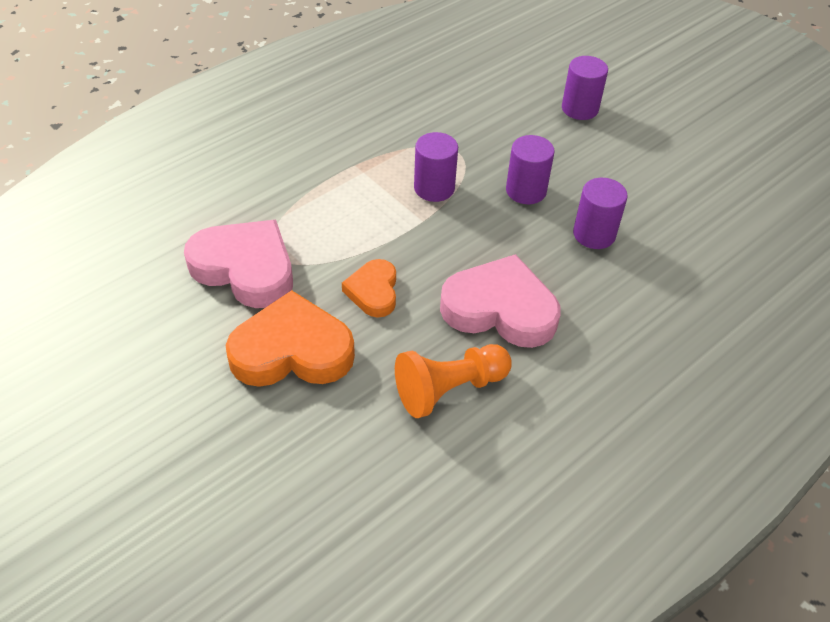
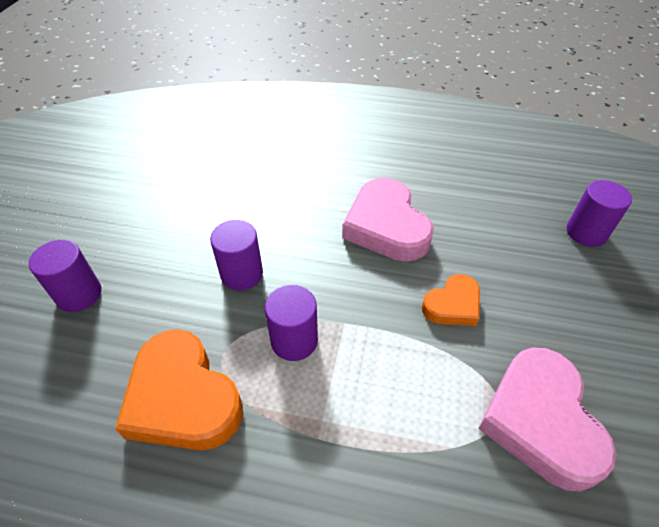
camera: 125 degrees left, 0 degrees up
orange heart [226,290,355,387] -> orange heart moved to [115,329,243,450]
orange pawn [395,344,512,418] -> none
purple cylinder [573,178,628,249] -> purple cylinder moved to [567,180,632,247]

